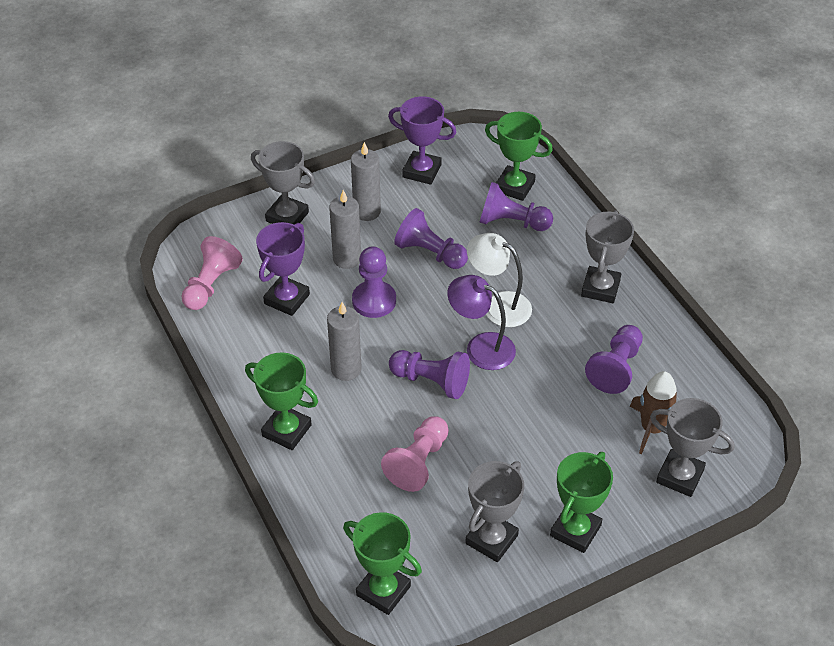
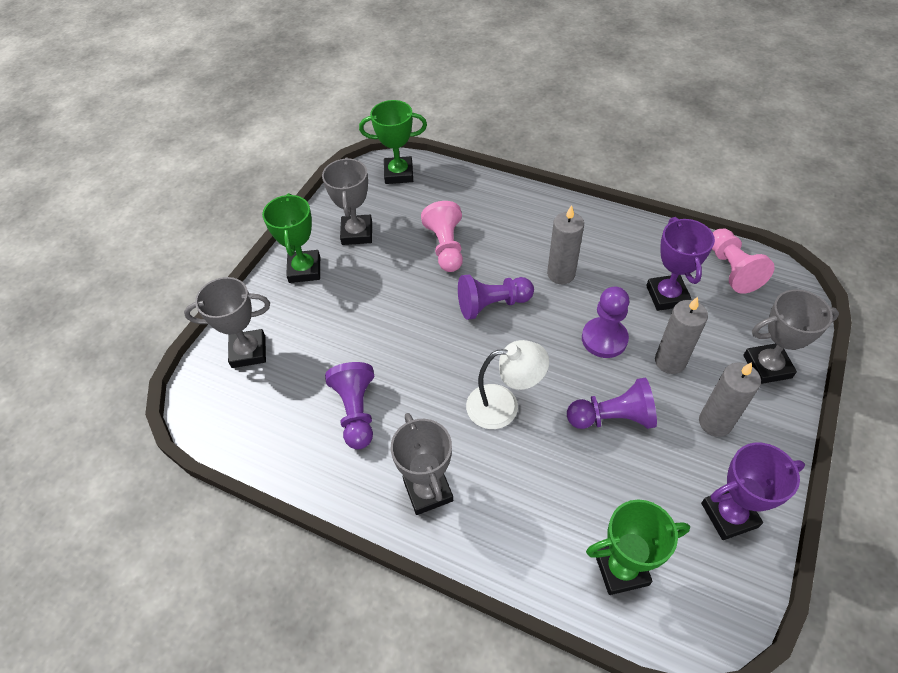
camera: 145 degrees right, 5 degrees up
green trophy [245,353,318,450] -> none
purple lamp [447,275,516,370] -> none
purple pawn [479,182,553,231] -> none
brown rocket [630,371,677,454] -> none

